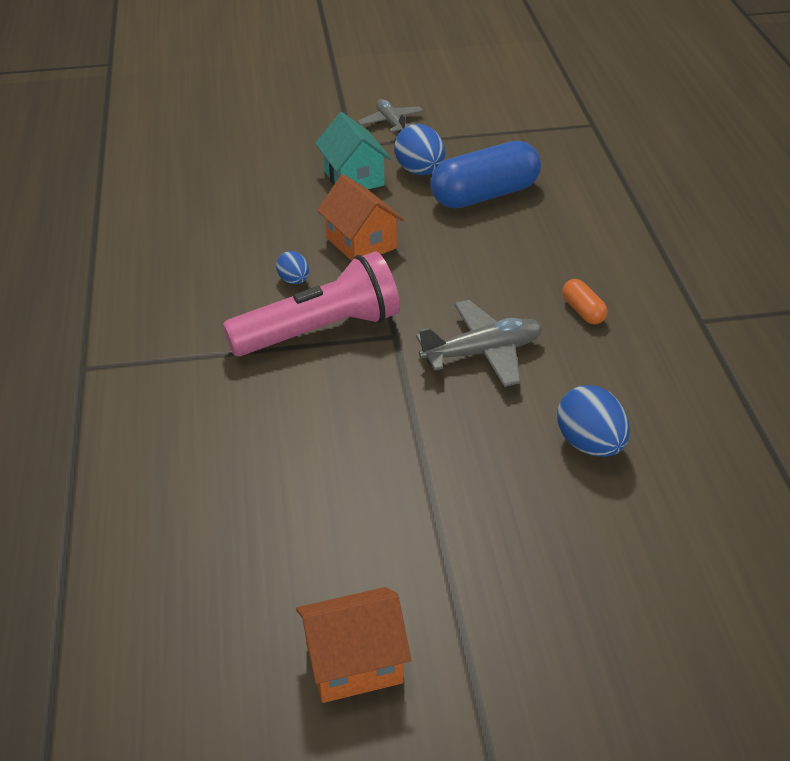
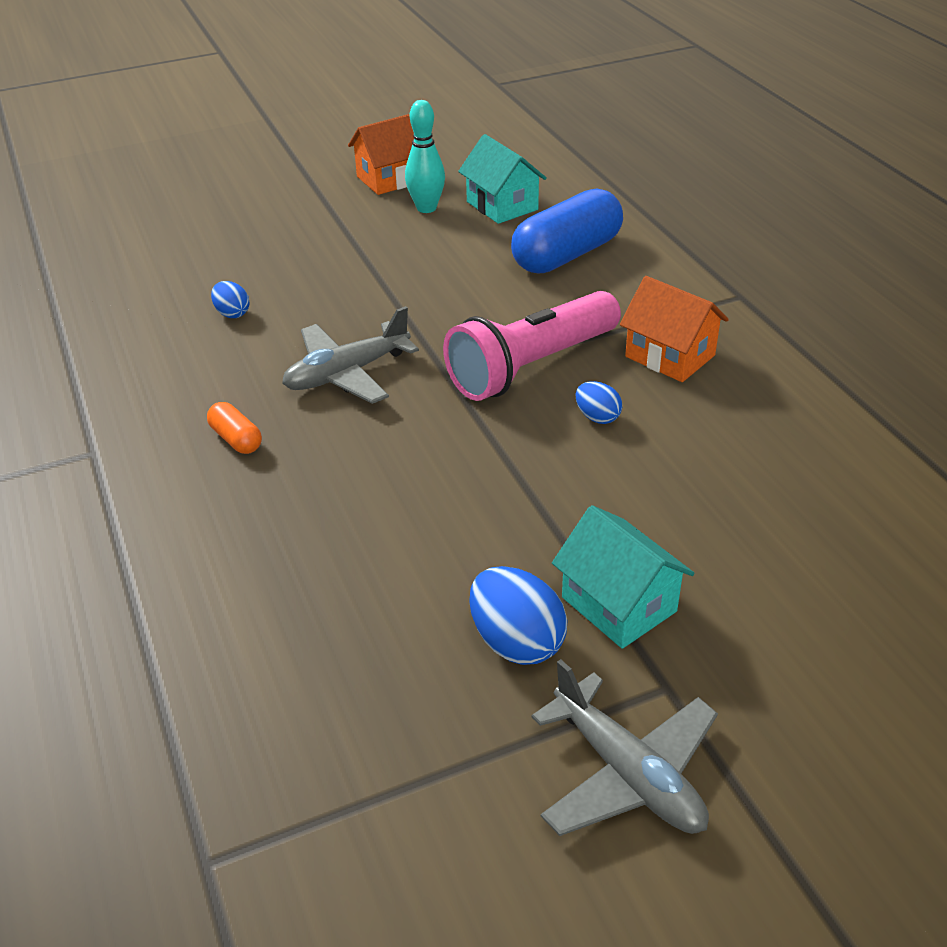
camera: 165 degrees right, 0 degrees up
orange house [317,174,404,261] -> orange house moved to [620,276,729,382]
grey plane [357,99,423,133] -> grey plane [532,659,718,836], size x1.53
blue capsule [430,141,541,208] -> blue capsule moved to [511,188,623,274]
blue egg [557,385,630,457] -> blue egg [211,281,250,318], size x0.57
none -> turquoise bowling pin [405,100,445,213]
none -> turquoise house [458,134,547,224]

